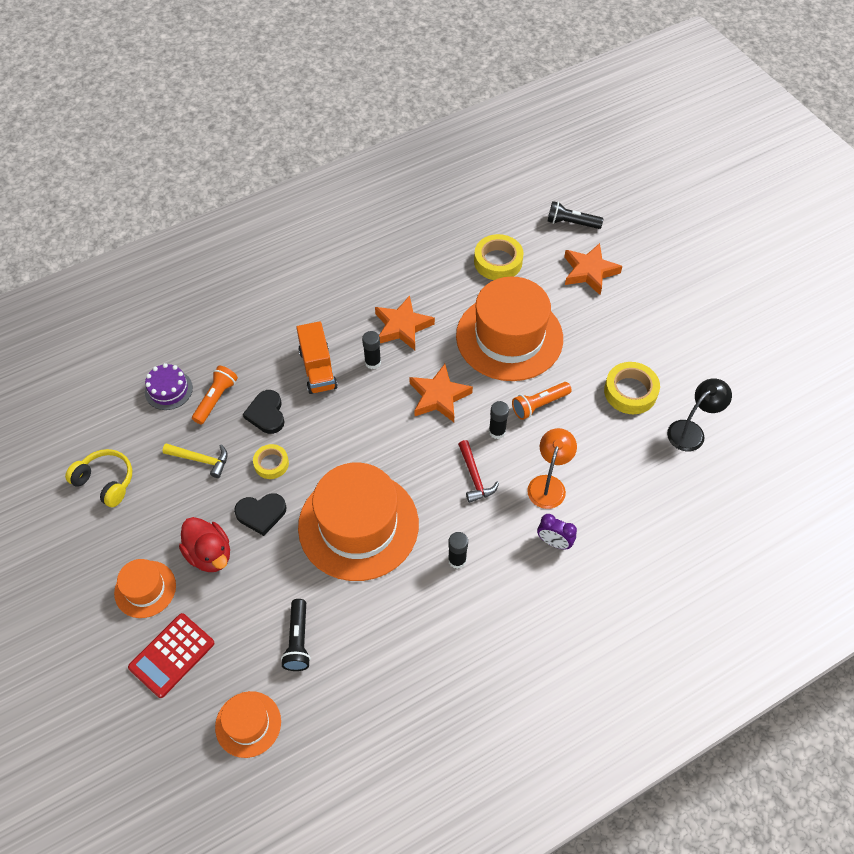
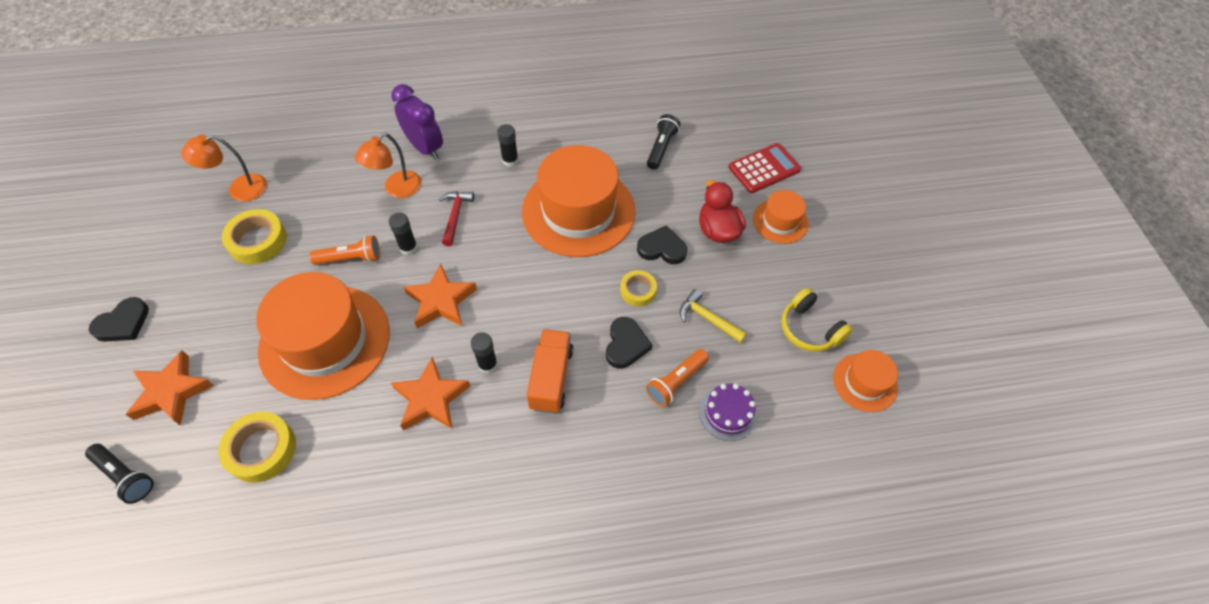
camera: 160 degrees left, 0 degrees up
orange hat [215,691,281,758] -> orange hat moved to [833,350,898,412]
purple clock [537,514,577,549] -> purple clock [391,84,443,160], size x1.67
black lamp [667,378,732,451] -> orange lamp [181,135,267,202]
none -> black heart [89,297,149,342]

